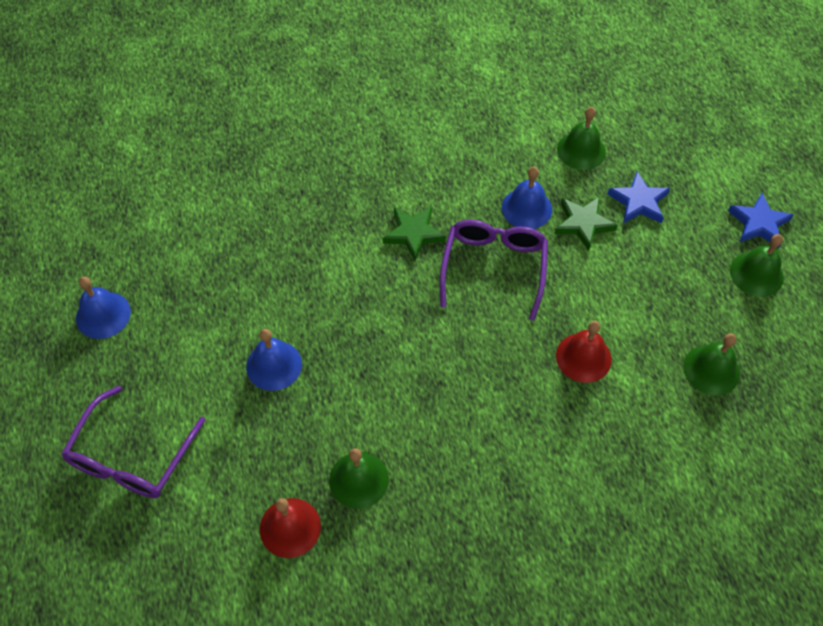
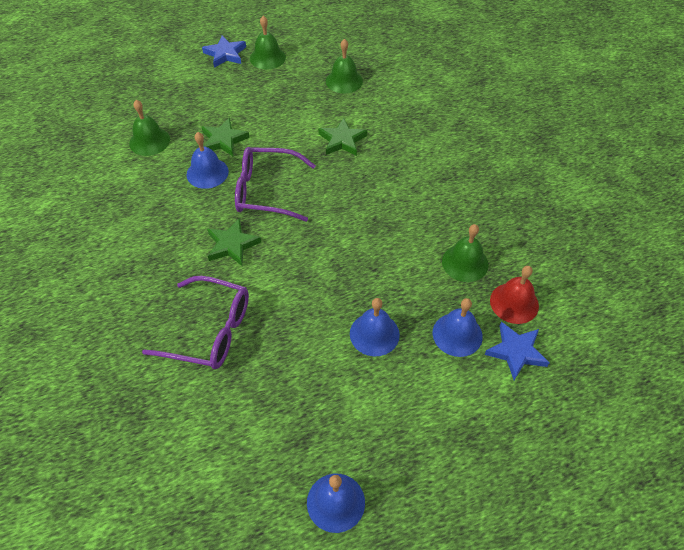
camera: 95 degrees left, 5 degrees down
purple glasses [61,386,205,498] -> purple glasses moved to [142,276,249,369]
red bell [556,321,612,383] -> green star [319,118,367,156]
blue star [607,172,670,223] -> blue star moved to [485,322,550,380]
none -> blue bell [432,298,483,357]

